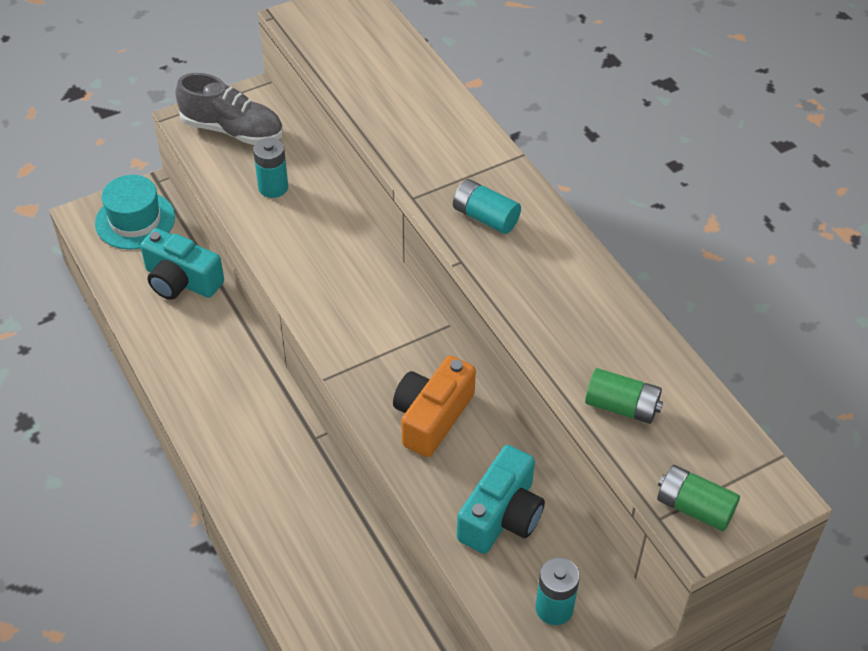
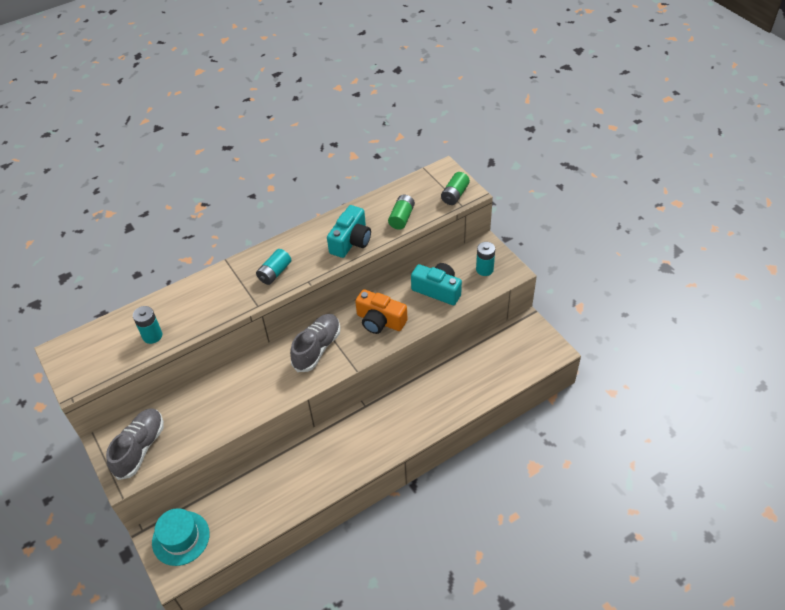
camera: 90 degrees left, 0 degrees up
turquoise camera [140,228,224,300] -> turquoise camera moved to [327,205,371,258]
turquoise battery [253,138,288,198] -> turquoise battery moved to [133,306,162,344]
none -> grey shoe [290,314,340,372]

